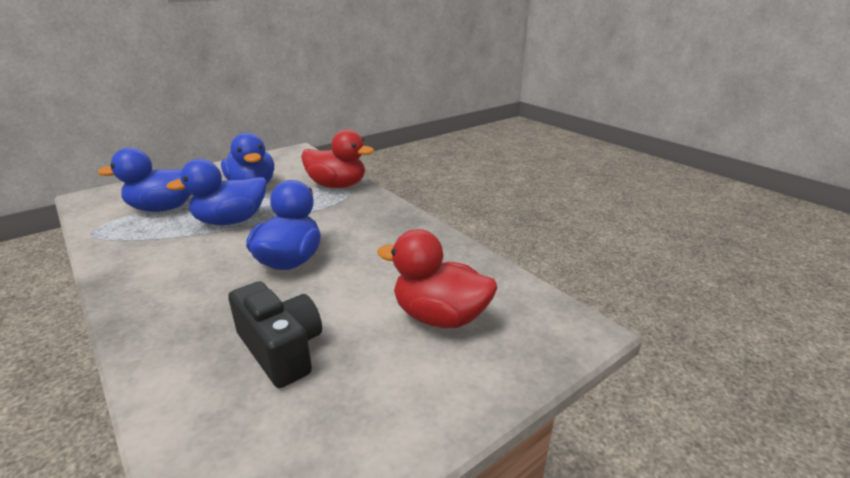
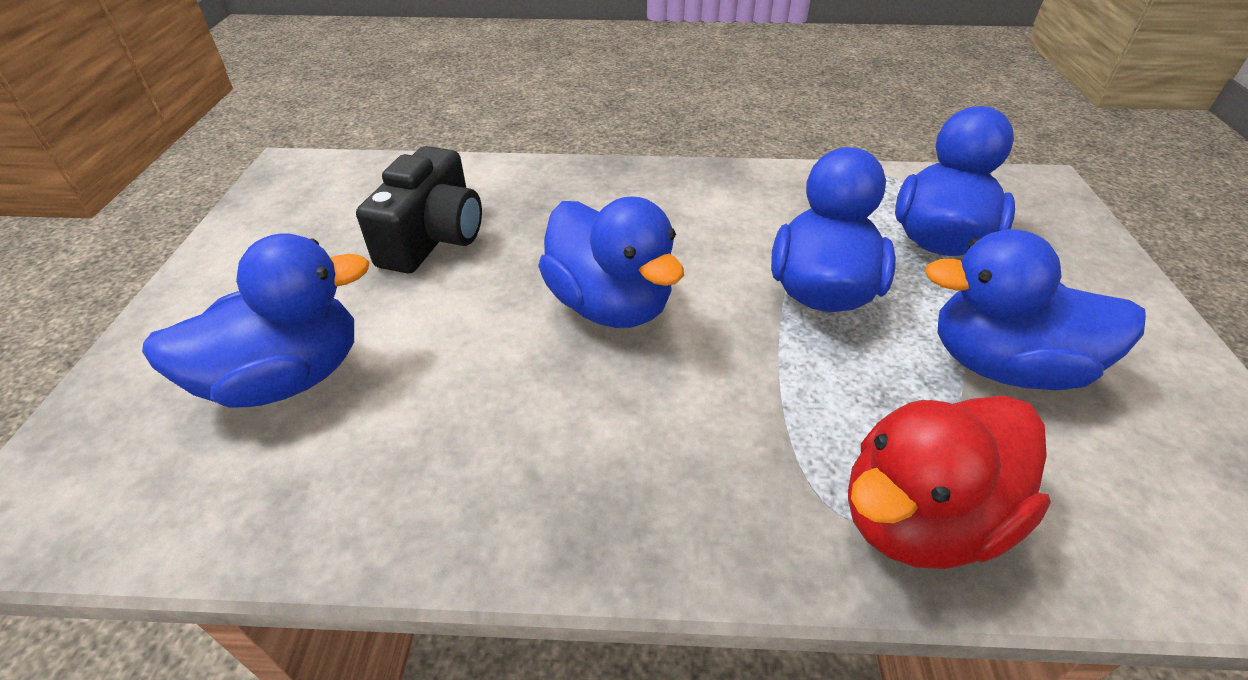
camera: 130 degrees right, 15 degrees up
black camera [228,281,322,388] -> black camera turned 75 degrees counterclockwise [356,146,482,273]
red duck [377,229,497,328] -> blue duck [142,233,370,408]

